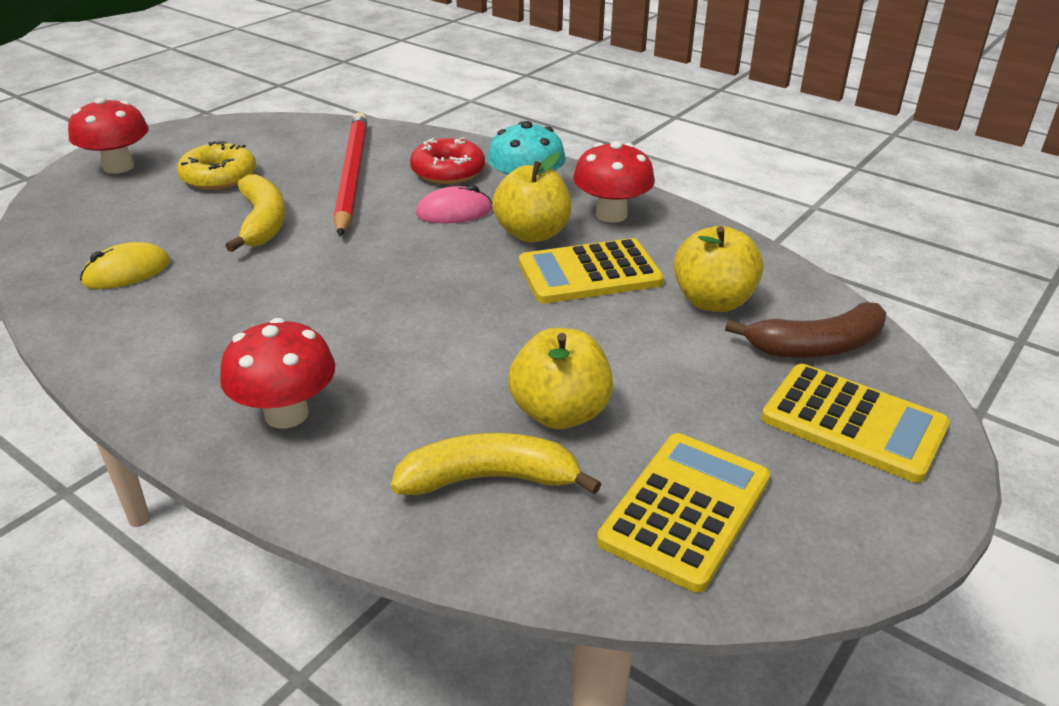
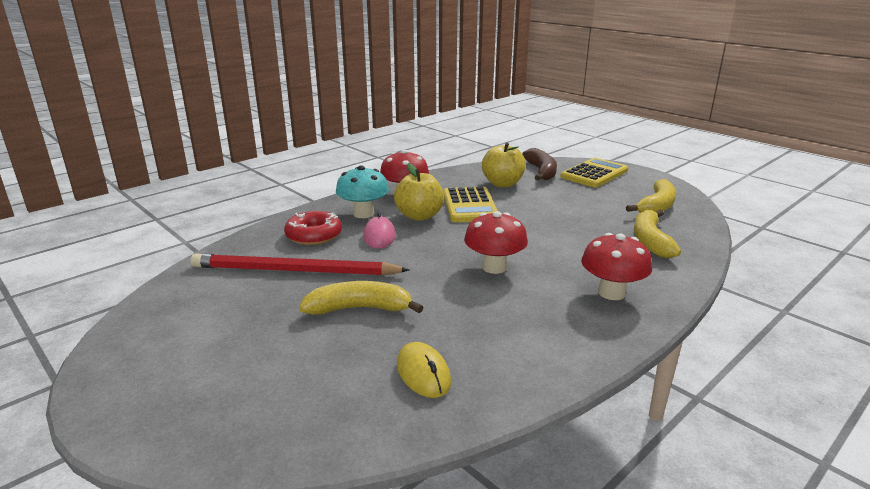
camera: 80 degrees left, 10 degrees down
red mushroom [68,97,149,174] -> red mushroom moved to [464,211,528,274]
yellow donut [177,141,257,190] -> none
yellow apple [508,328,613,429] -> none
yellow calculator [597,433,770,592] -> yellow banana [626,179,676,213]

